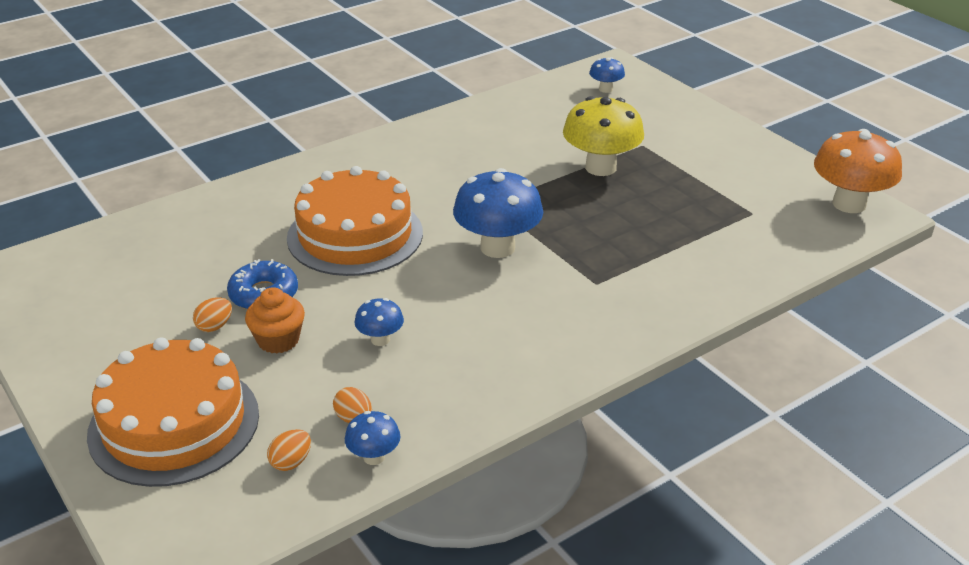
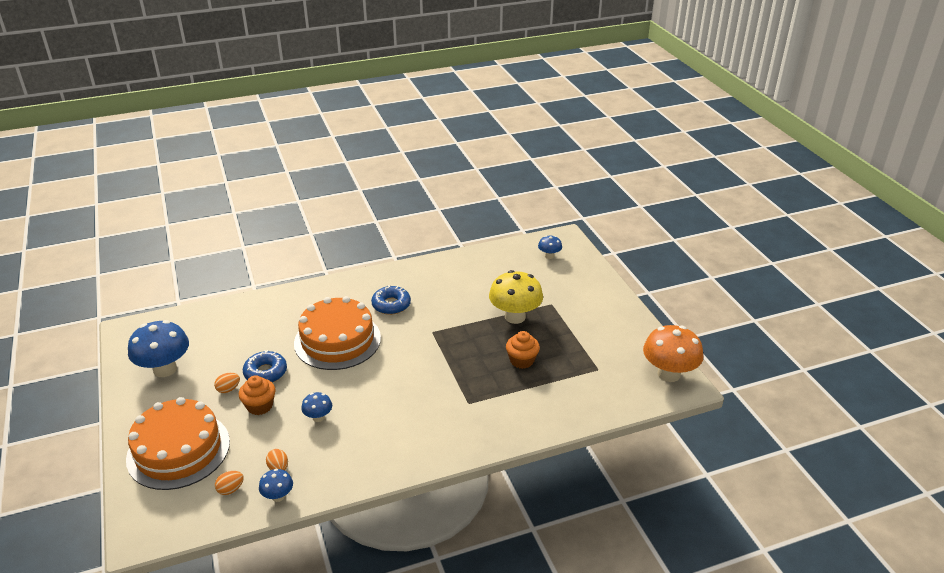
camera: 15 degrees right, 0 degrees up
blue mushroom [453,168,543,258] -> blue mushroom moved to [128,320,189,377]
none -> blue donut [371,285,411,315]
none -> orange cupcake [506,331,540,369]

